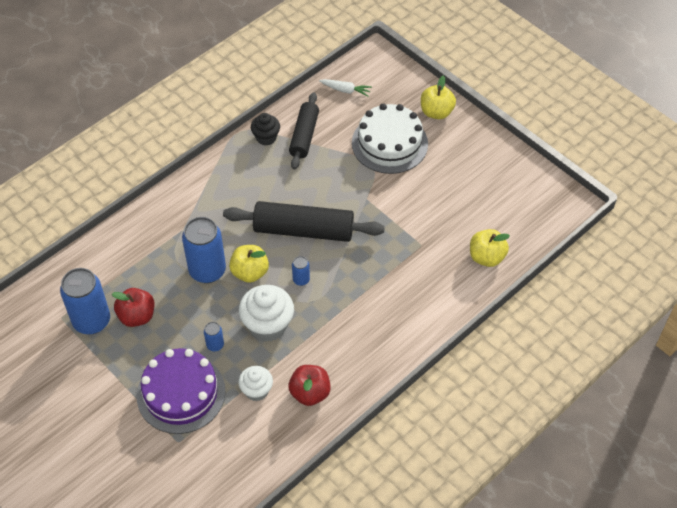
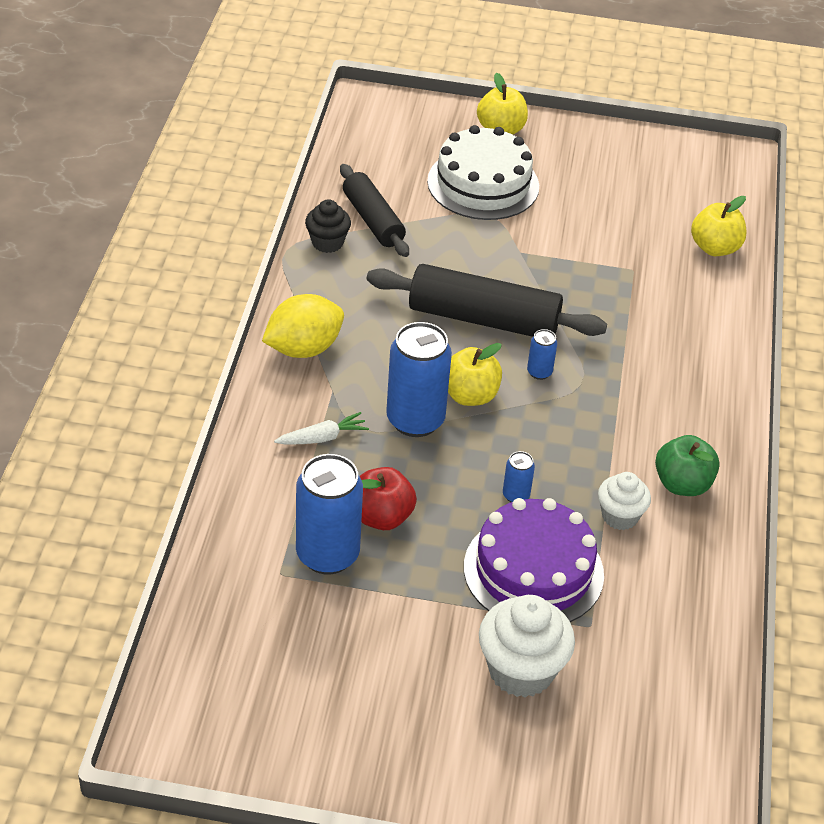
camera: 40 degrees left, 10 degrees down
black rolling pin [223,201,385,242] -> black rolling pin turned 45 degrees clockwise [367,264,607,337]
white cupcake [239,285,294,342] -> white cupcake moved to [479,595,575,697]
red apple [288,365,331,406] -> green apple [655,435,720,496]
white carrot [319,79,372,97] -> white carrot moved to [274,412,369,444]
none -> yellow lemon [262,294,344,358]

